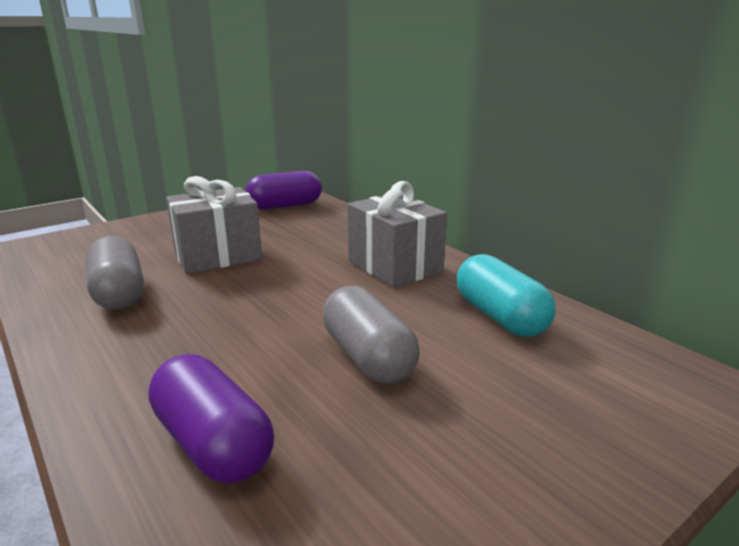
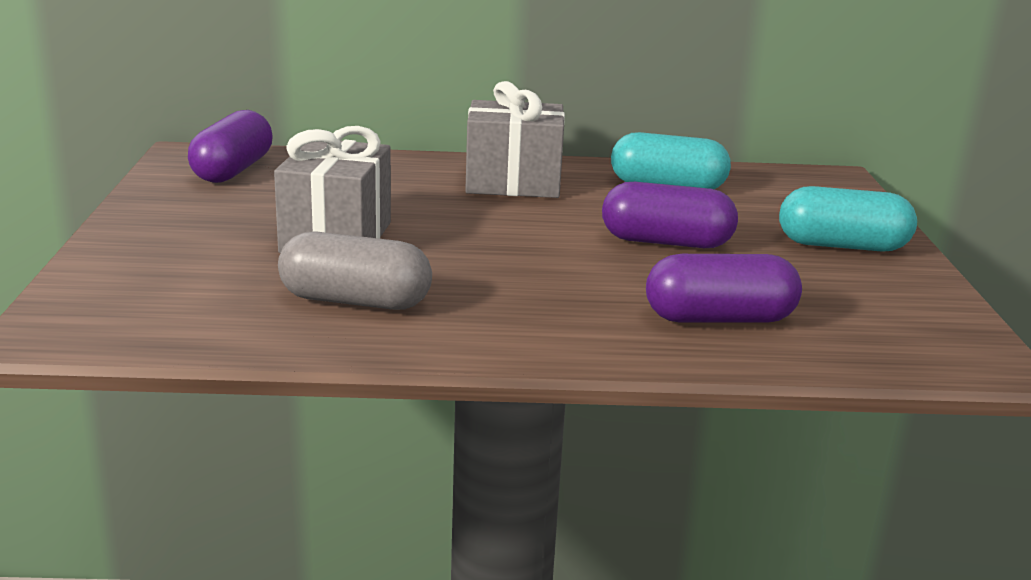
camera: 55 degrees left, 0 degrees up
grey capsule [323,286,420,384] -> purple capsule [602,182,738,248]
none -> turquoise capsule [779,186,917,252]

